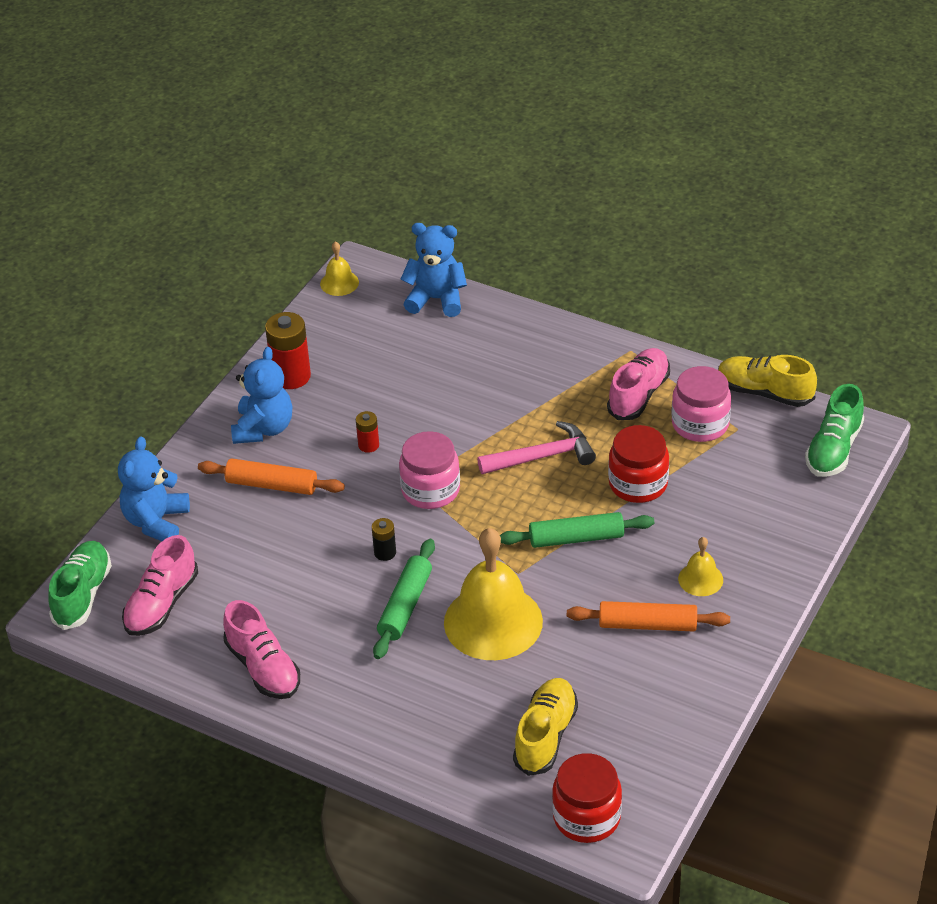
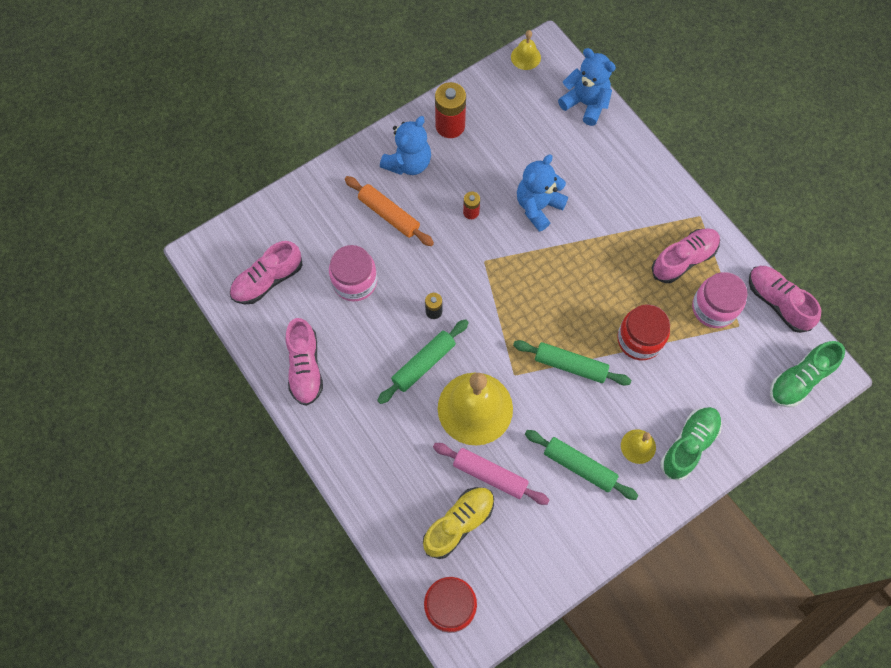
camera: 25 degrees right, 25 degrees up
green shoe [48,541,112,630] -> green shoe moved to [660,407,722,481]
blue teddy bear [118,436,190,541] -> blue teddy bear moved to [517,154,568,232]
pink jar [399,431,460,509] -> pink jar moved to [329,245,377,301]
pink hammer [477,421,596,474] -> none
orange rolling pin [567,601,730,631] -> green rolling pin [525,430,638,500]
yellow shoe [718,355,817,407] -> pink shoe [749,266,821,333]
none -> pink rolling pin [433,443,549,505]

